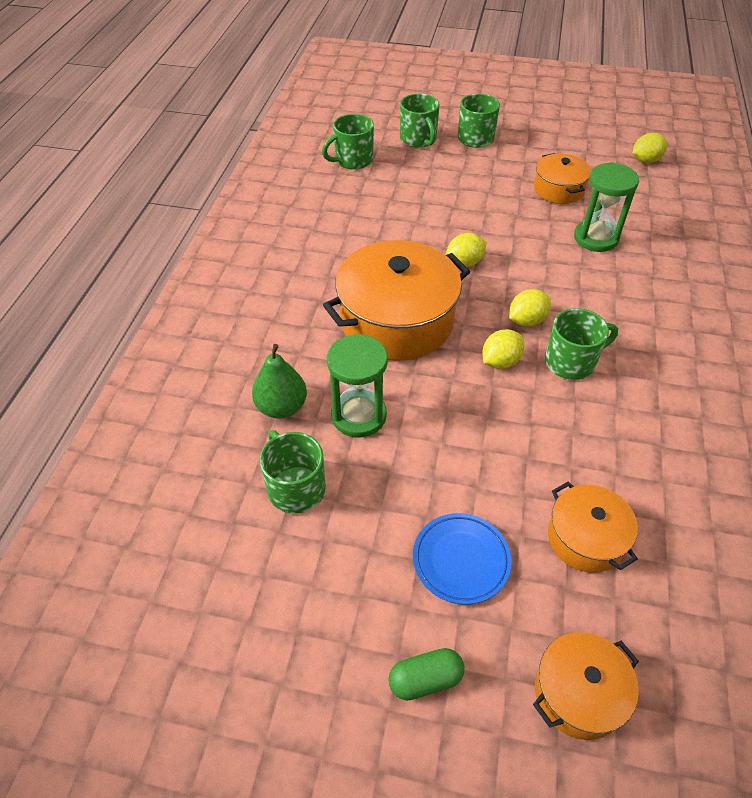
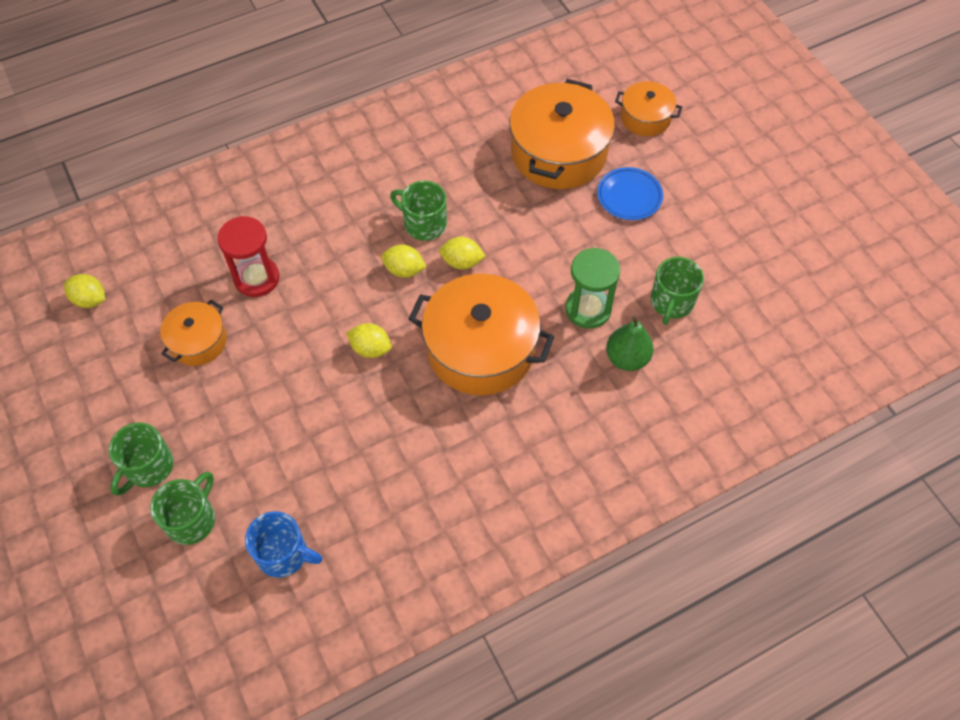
camera: 130 degrees left, 10 degrees up
green mug [322,114,374,170] -> blue mug [245,511,323,578]
green capsule [388,648,465,701] -> none
orange pot [548,481,638,573] -> orange pot [509,79,615,189], size x1.87
green hourglass [574,162,639,252] -> red hourglass [217,216,279,297]

